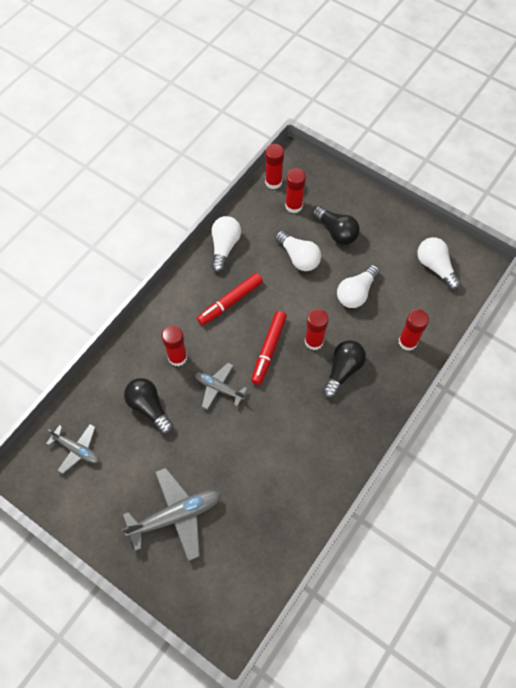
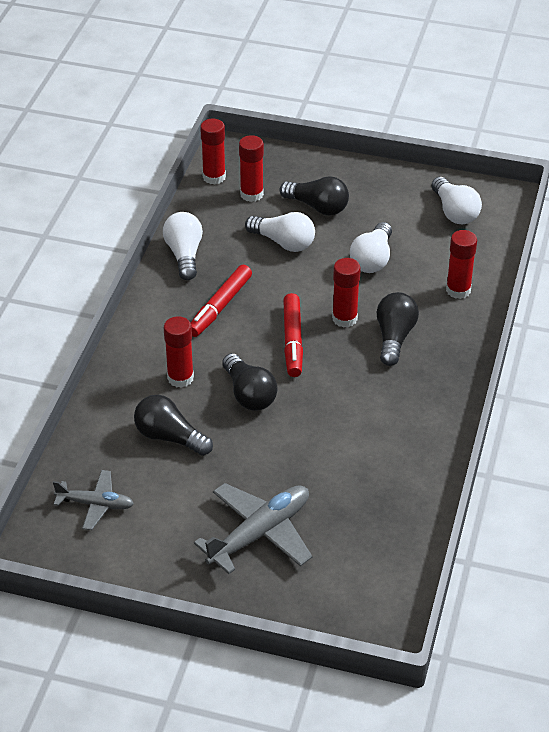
camera: 20 degrees left, 20 degrees down
grey plane [195,363,248,410] -> black light bulb [222,353,277,411]
white light bulb [417,237,461,290] -> white light bulb turned 150 degrees counterclockwise [431,177,482,224]

